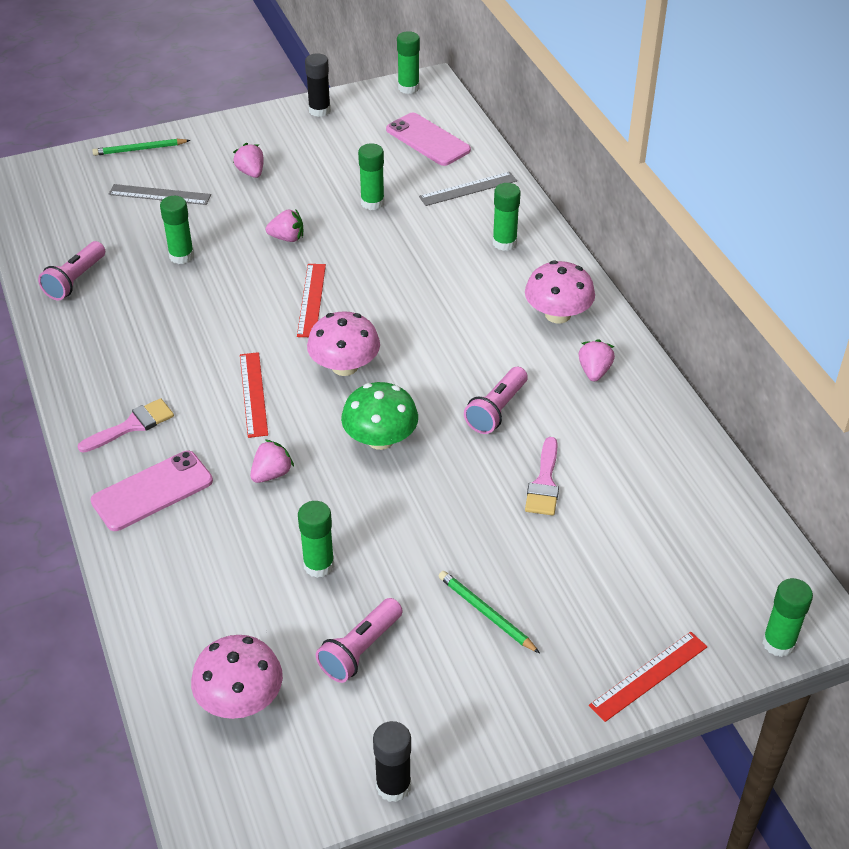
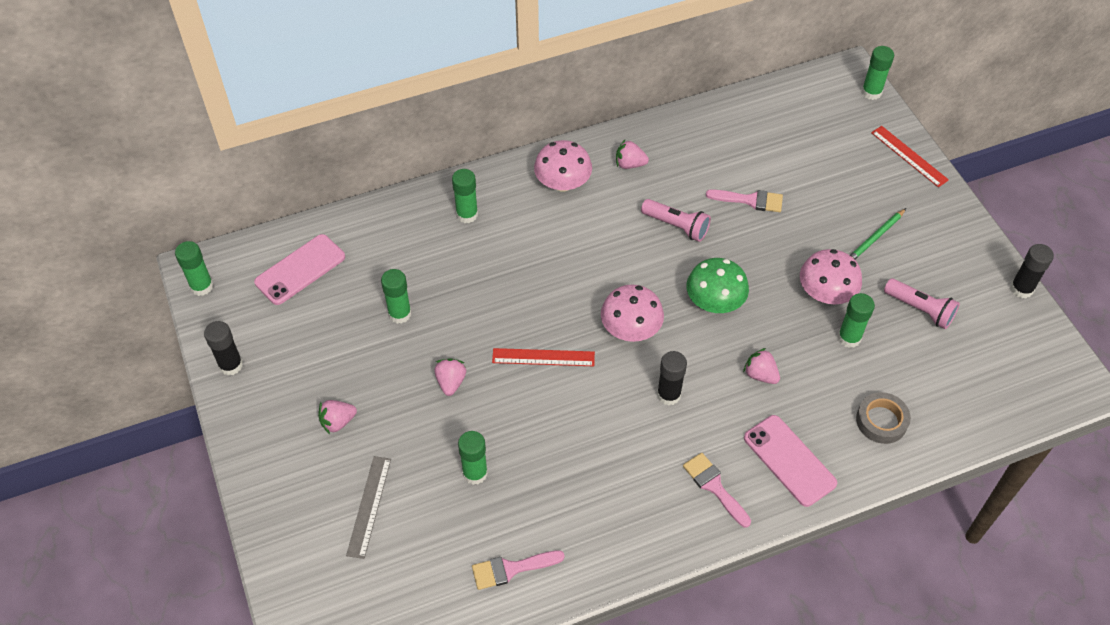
camera: 90 degrees left, 10 degrees up
pink flashlight [38,241,105,300] -> pink brush [472,550,565,590]
green pencil [92,139,191,156] -> none
pink mushroom [191,635,283,719] -> pink mushroom moved to [800,249,862,304]
red ruler [240,352,268,438] -> black glue stick [657,351,687,405]
grey ruler [419,172,517,206] -> none
none -> grey tape [856,392,911,444]

